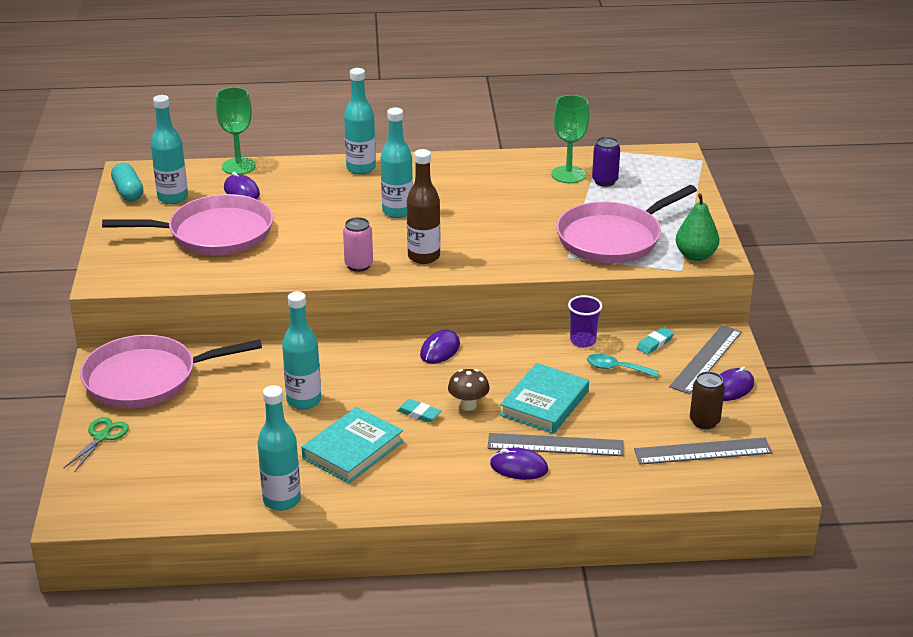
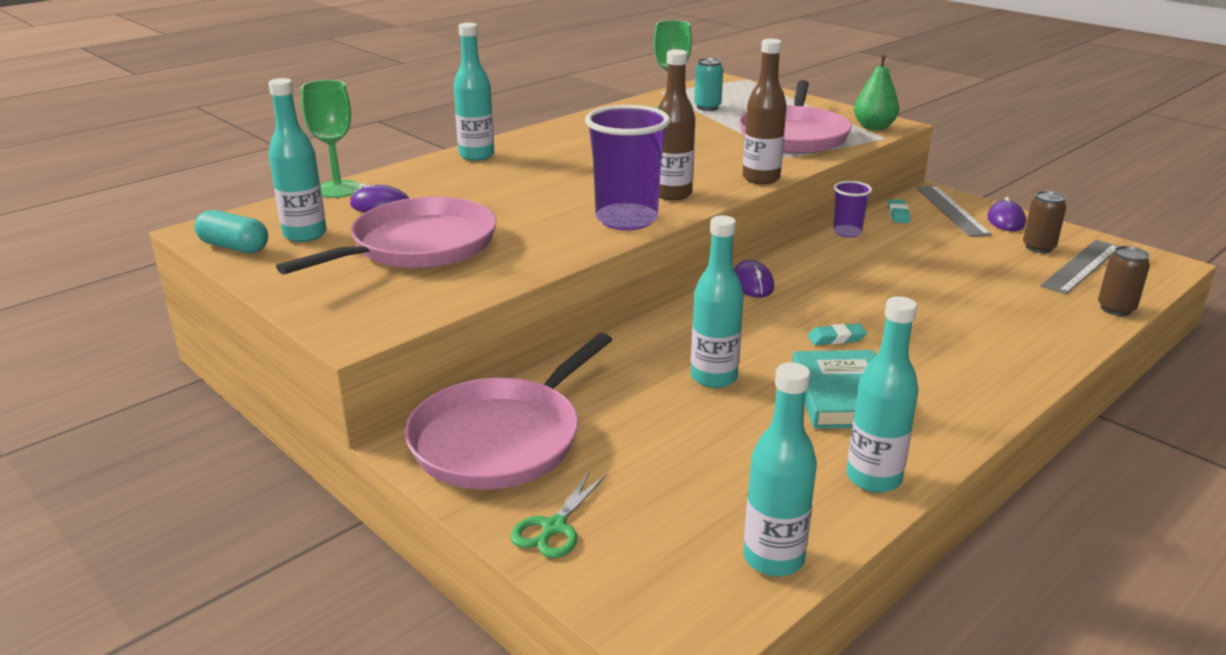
camera: 40 degrees left, 5 degrees down
green scissors [63,417,129,472] -> green scissors turned 135 degrees counterclockwise [510,471,606,558]
pink can [343,217,373,272] -> purple cup [585,105,670,230]
turquoise bottle [381,107,413,218] -> turquoise bottle moved to [743,362,817,576]
brown mushroom [448,369,490,411] -> none
grey ruler [487,433,624,456] -> none
purple mouse [490,448,548,480] -> none
turquoise book [500,363,589,434] -> none
turquoise spoon [587,354,659,378] -> none
purple can [592,137,620,187] -> turquoise can [694,58,723,111]
none -> brown bottle [743,39,787,184]
none -> brown can [1098,246,1150,316]

